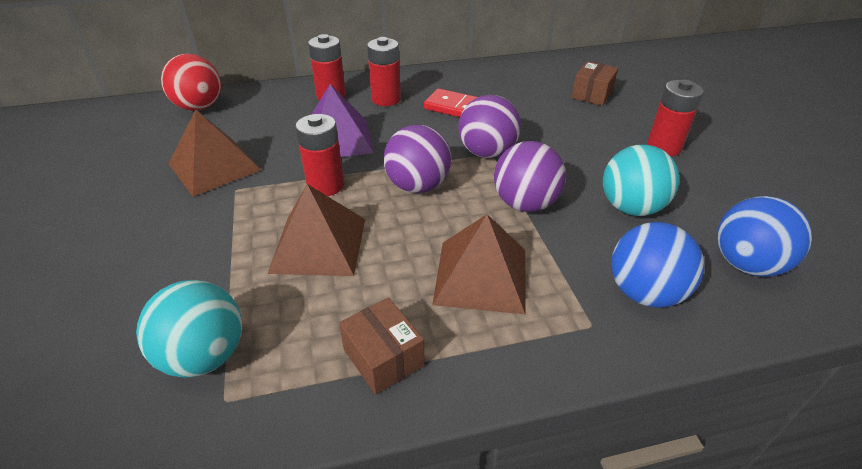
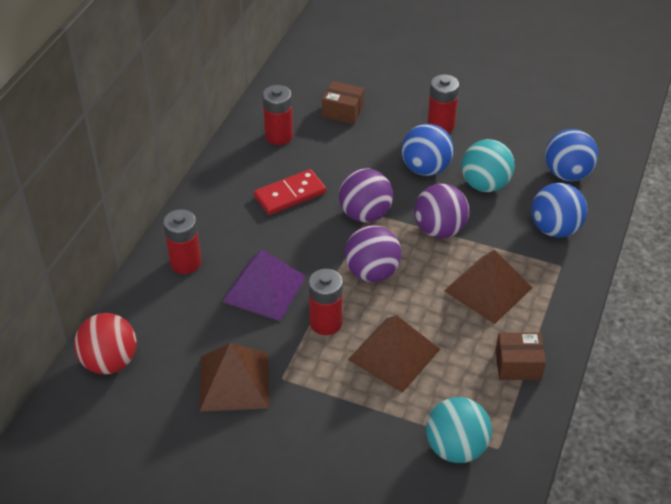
camera: 55 degrees left, 5 degrees up
red battery [367,37,401,106] -> red battery moved to [263,85,293,145]
brown box [571,61,618,106] -> brown box turned 45 degrees counterclockwise [322,81,364,124]
none -> blue ball [402,124,454,176]

